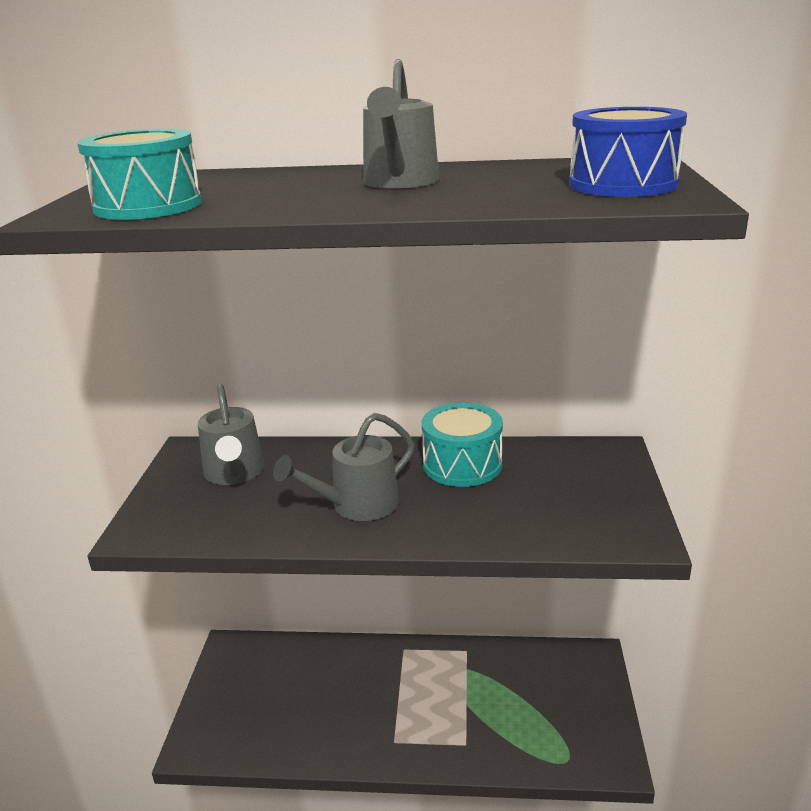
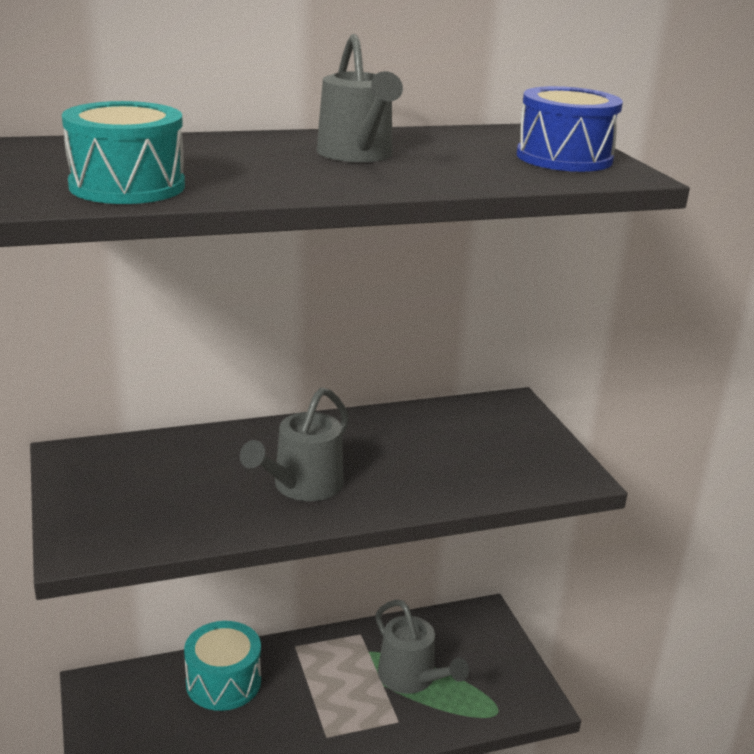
camera: 25 degrees left, 0 degrees up
grey watering can [198,383,264,485] -> grey watering can moved to [376,600,469,694]
turquoise drum [422,402,503,487] -> turquoise drum moved to [184,621,261,711]

